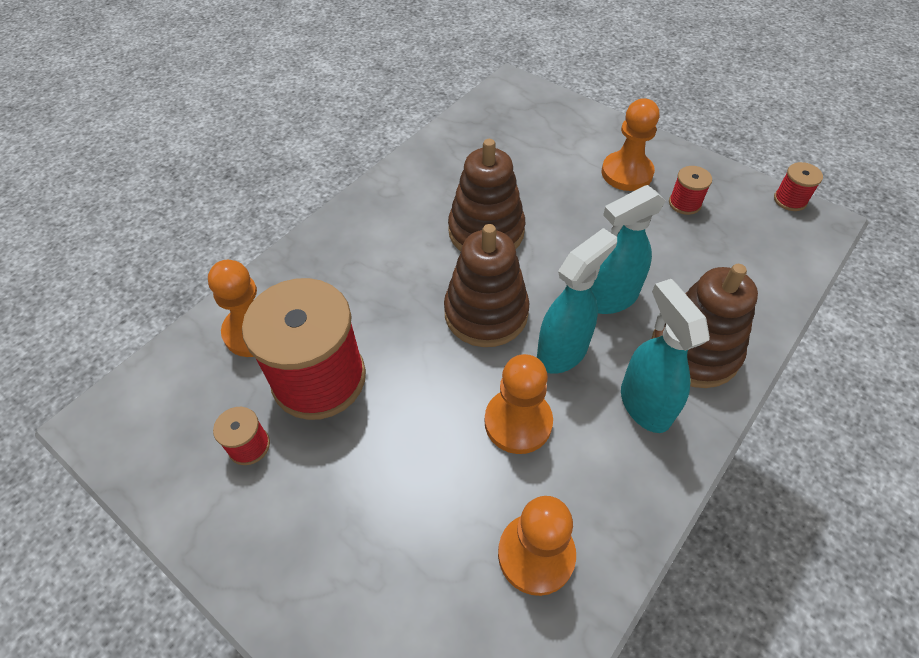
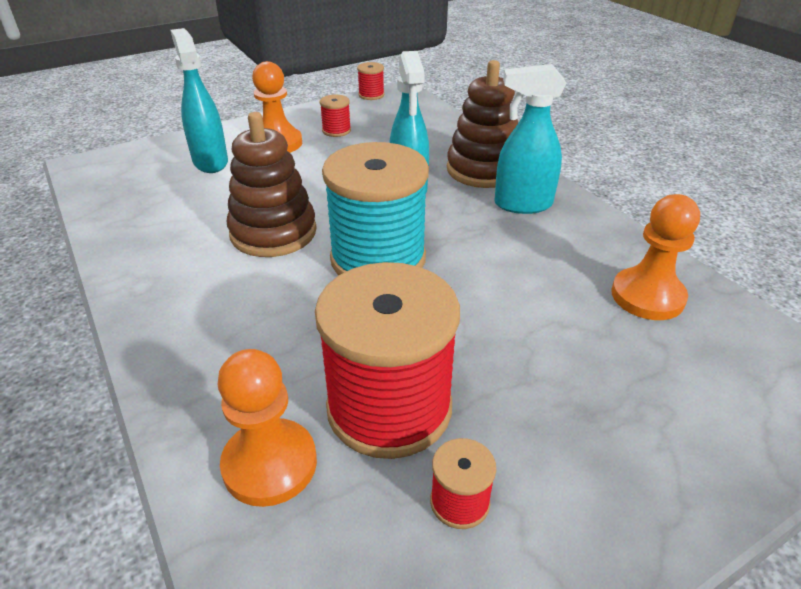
camera: 70 degrees left, 15 degrees down
brown stacking toy [444,224,529,347] -> turquoise spool [322,142,429,275]
orange pawn [485,354,553,454] -> none
turquoise spray bottle [537,228,617,374] -> turquoise spray bottle moved to [171,28,228,173]

